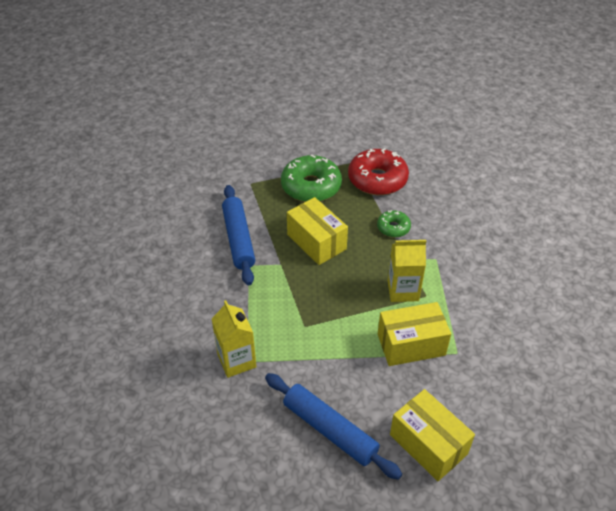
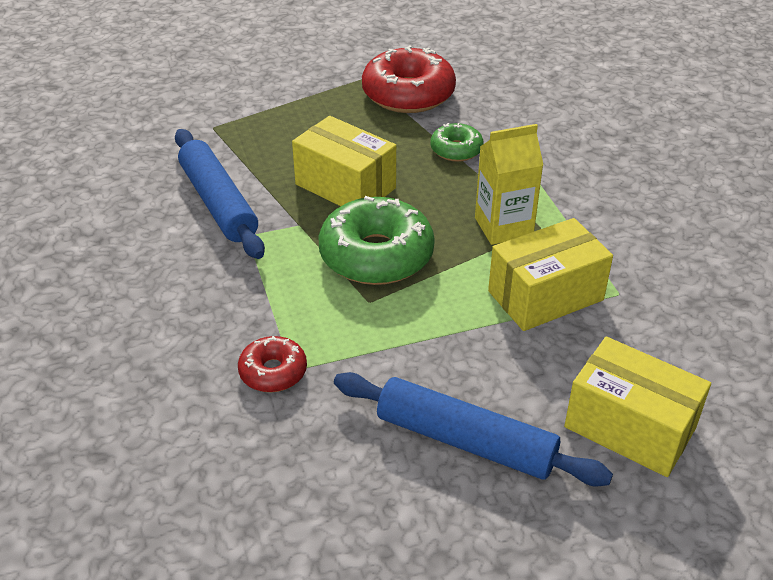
camera: 15 degrees left, 5 degrees down
yellow carton [212,300,256,378] -> red donut [238,336,307,392]
green donut [281,154,342,202] -> green donut moved to [319,196,435,285]

